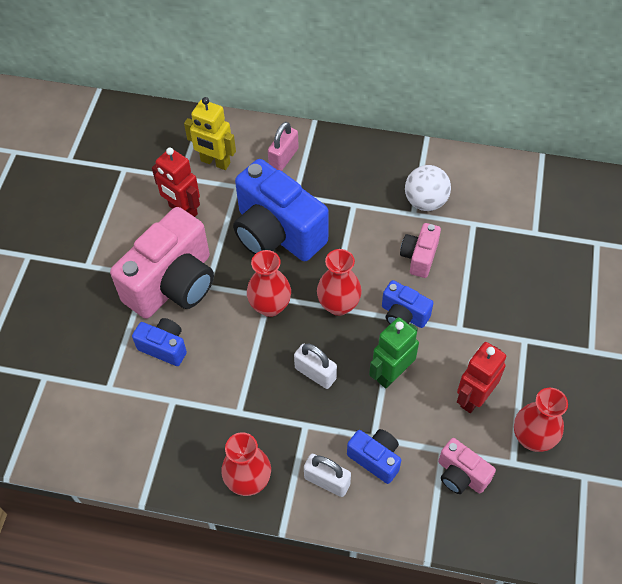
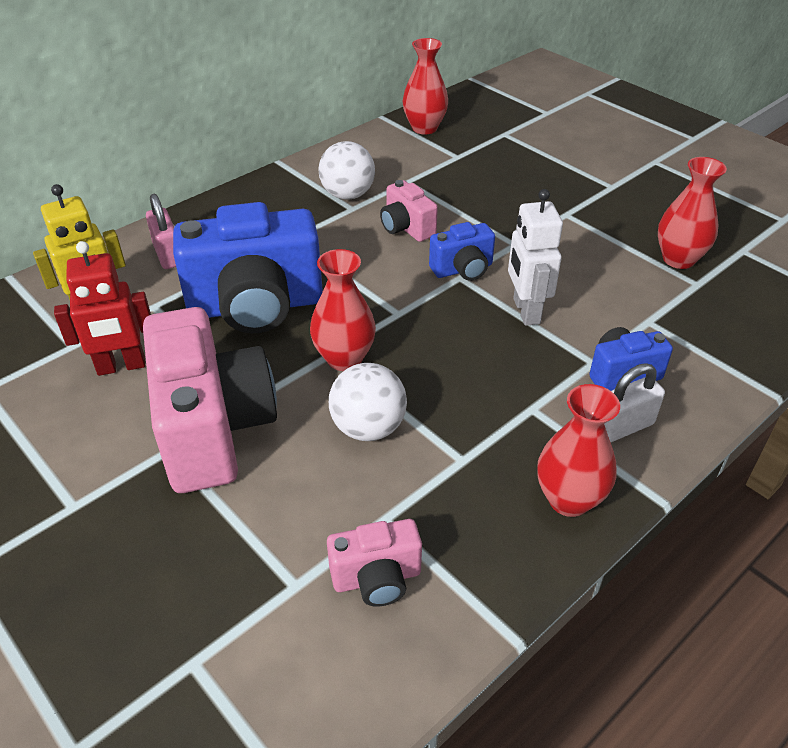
camera: 55 degrees left, 15 degrees down
blue camera [132,318,187,366] -> none
white padlock [294,343,337,389] -> none
red vase [317,249,362,316] -> red vase moved to [403,38,448,134]
green robot [369,317,419,389] -> white robot [508,189,563,326]
pink camera [438,438,496,494] -> pink camera moved to [327,519,422,607]
red robot [457,342,506,413] -> none
none -> white ball [329,363,407,441]

